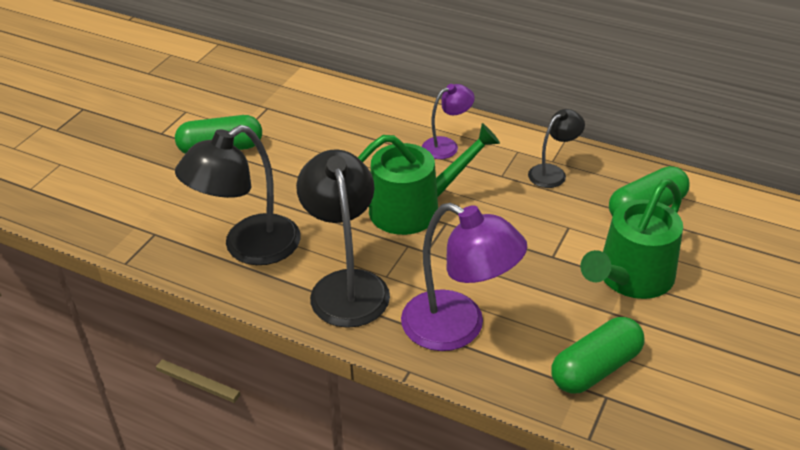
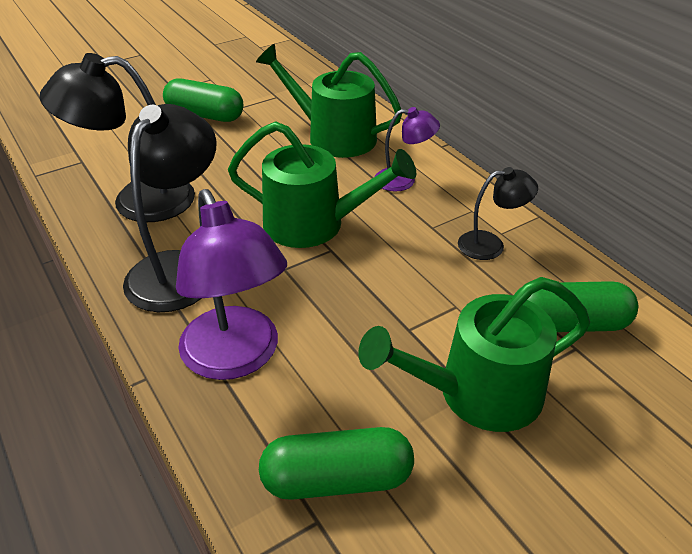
camera: 30 degrees right, 0 degrees up
none -> green watering can [256,44,402,158]

